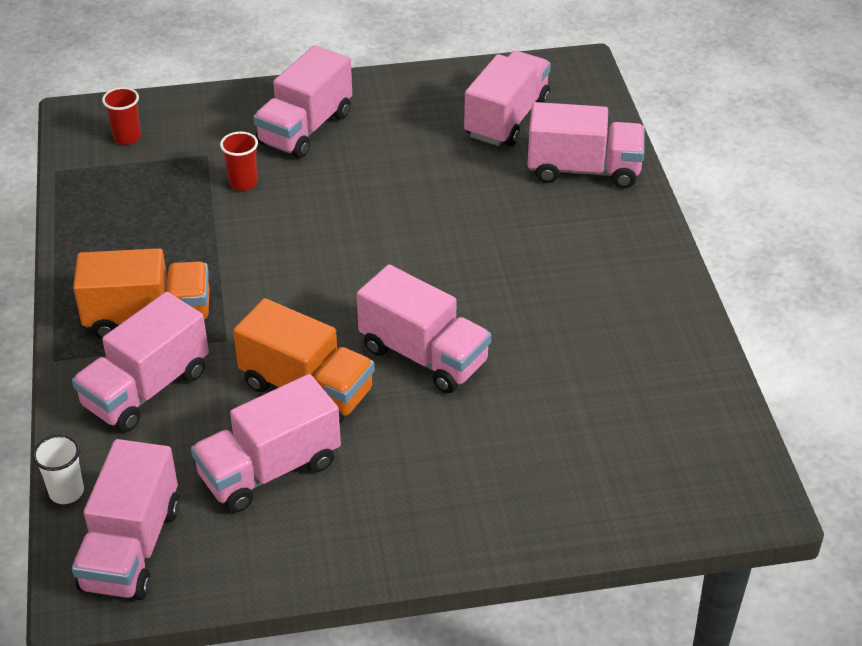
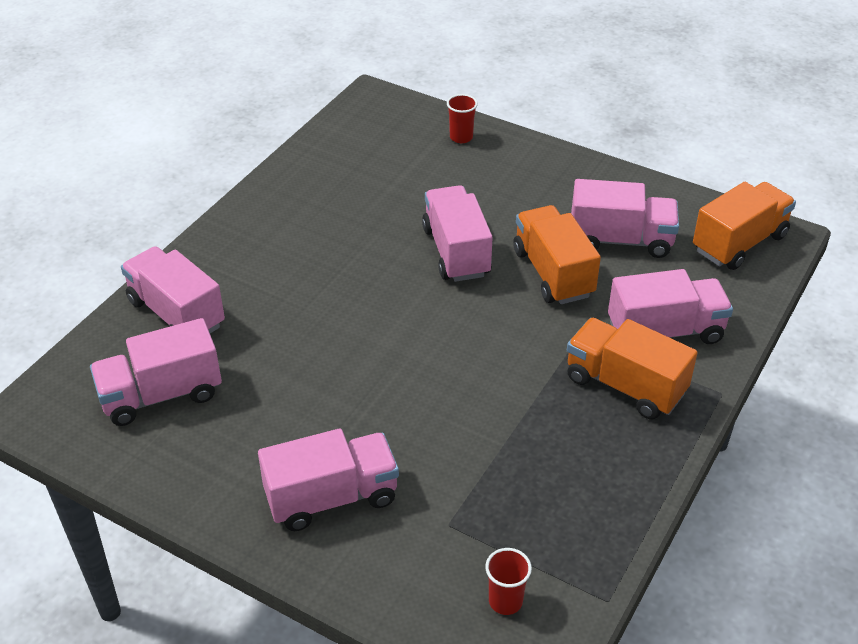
camera: 140 degrees left, 0 degrees up
white cup [33,435,84,504] -> none
pink truck [72,439,180,600] -> orange truck [693,182,796,270]
red cup [220,131,258,191] -> red cup moved to [447,94,478,143]

